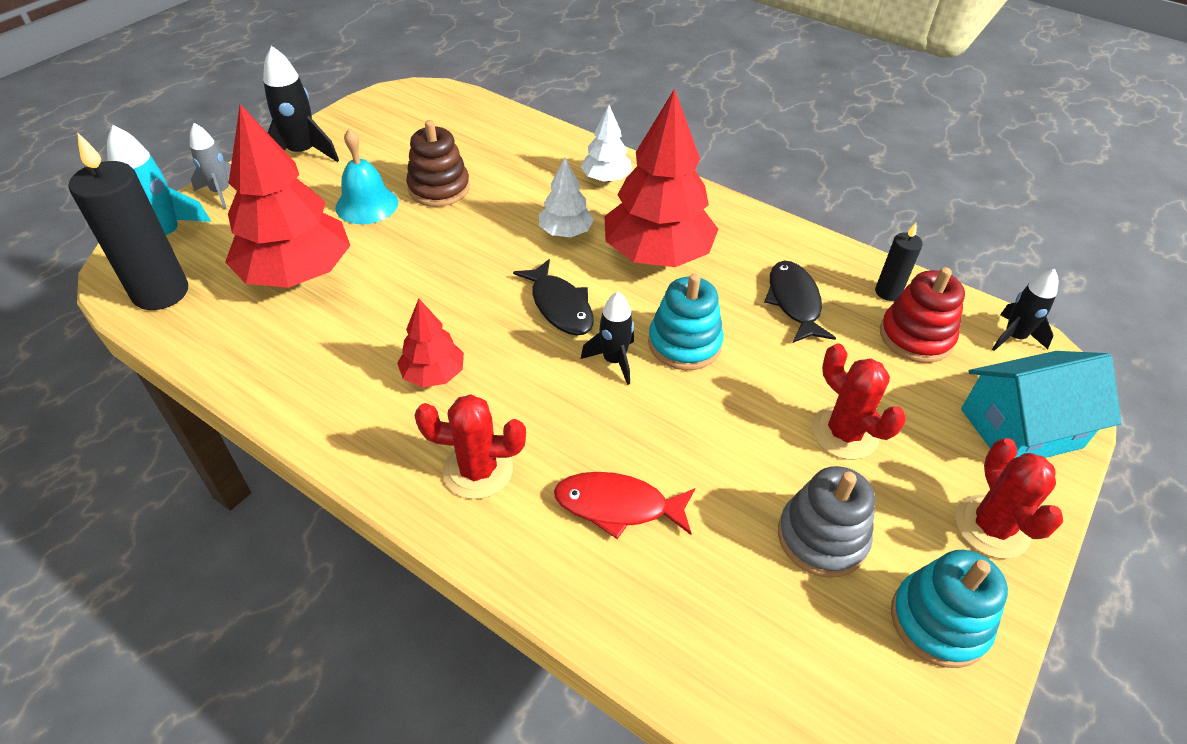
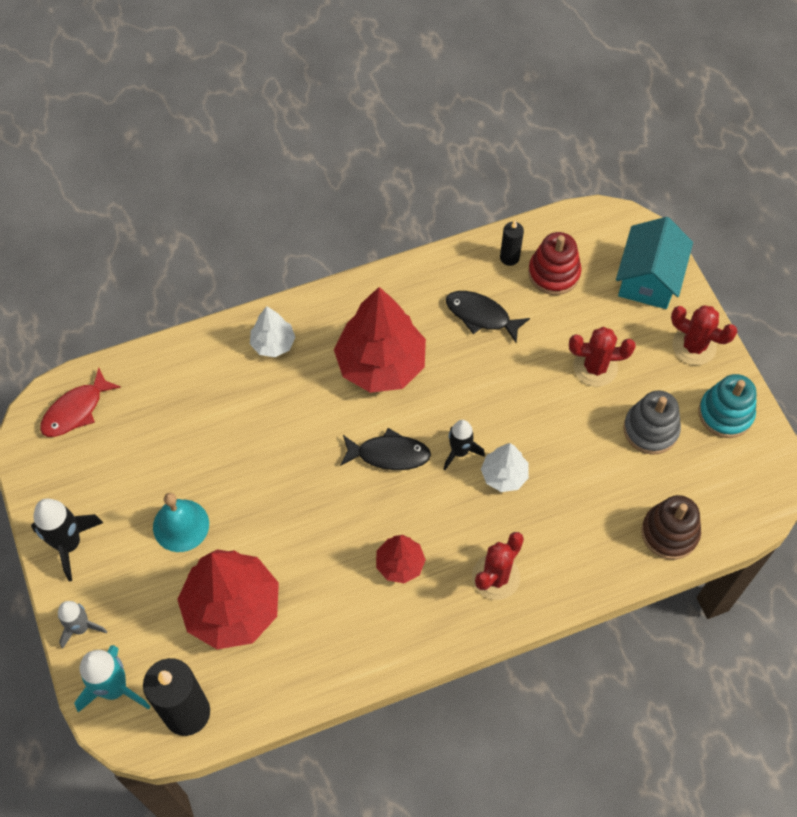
camera: 55 degrees left, 15 degrees up
brown stacking toy [406,120,470,207] -> brown stacking toy moved to [641,495,701,560]
white tree [539,157,594,237] -> white tree moved to [481,443,529,492]
red fish [554,472,695,539] -> red fish moved to [40,368,121,437]
turquoise stacking toy [648,274,724,370] -> none
black rocket [992,269,1058,351] -> none

